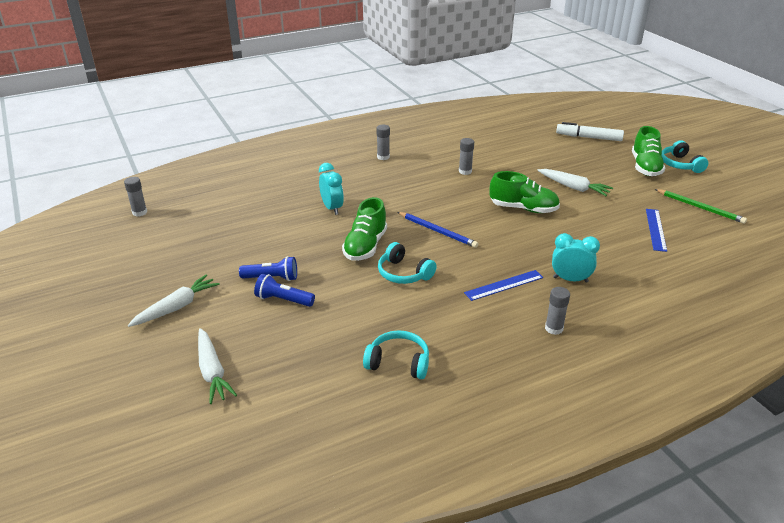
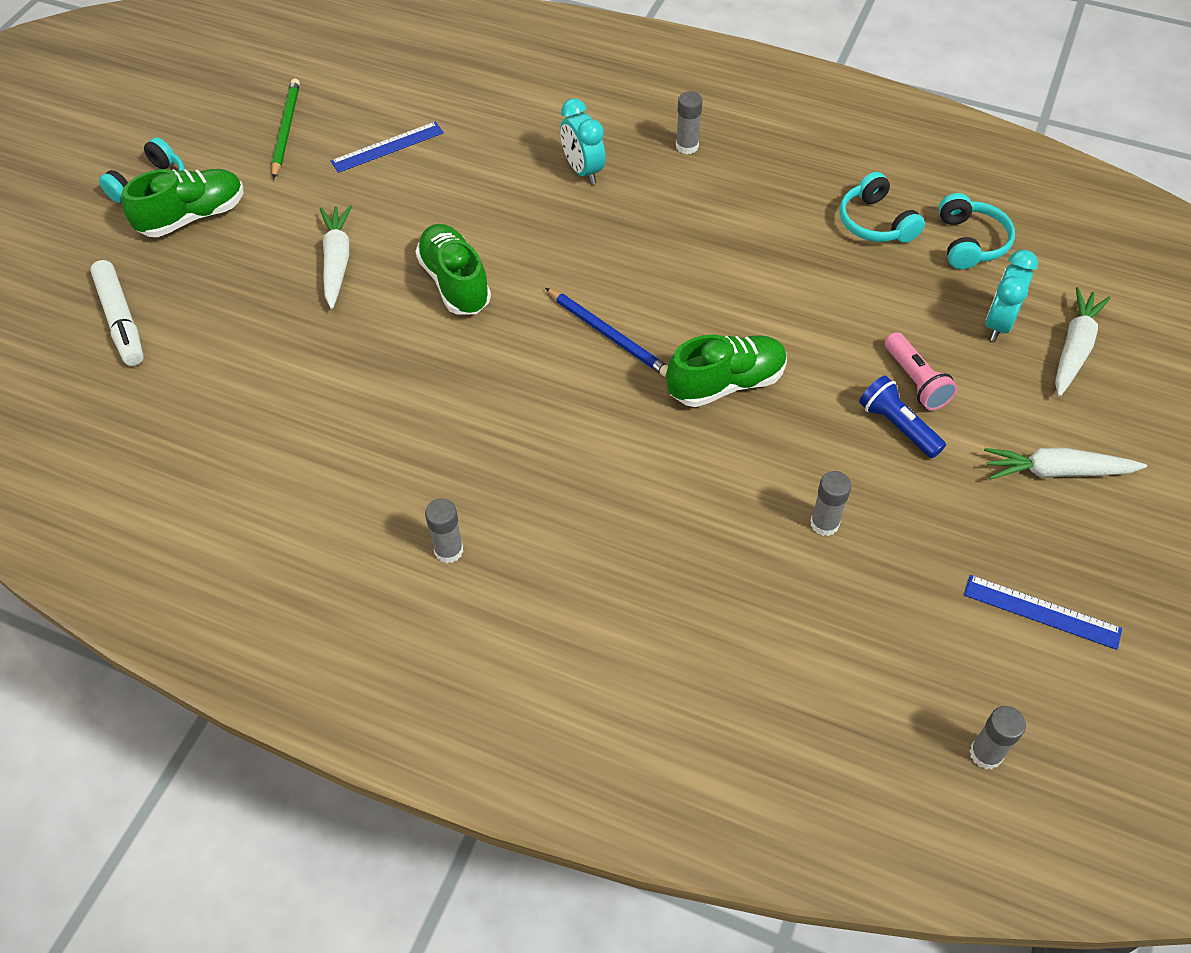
camera: 130 degrees left, 20 degrees up
blue flashlight [254,274,315,307] -> pink flashlight [885,332,958,411]
turquoise clock [319,163,344,215] -> turquoise clock moved to [985,250,1038,341]
turquoise headphones [378,242,437,284] -> turquoise headphones moved to [939,193,1015,269]
blue pencil [398,212,478,248] -> blue pencil turned 135 degrees clockwise [545,288,668,377]
grey glue stick [459,138,474,175] -> grey glue stick moved to [810,471,852,536]
blue ruler [464,270,543,301] -> blue ruler moved to [964,575,1122,650]

